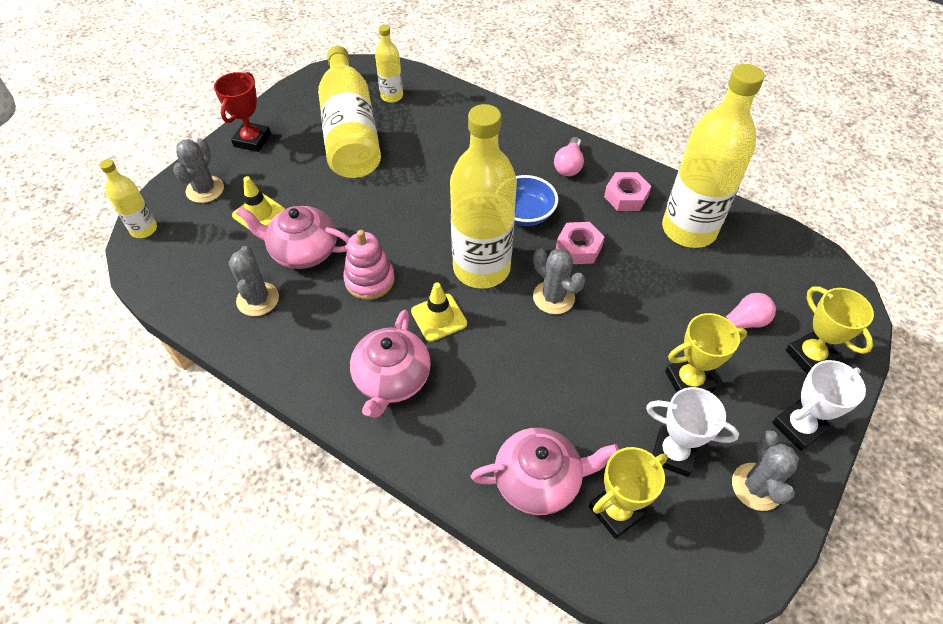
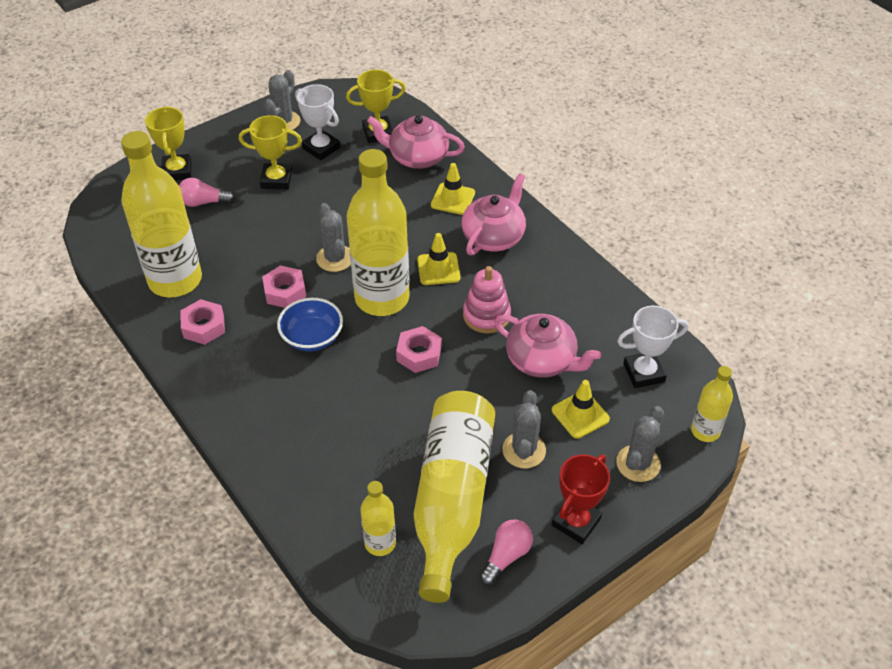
camera: 160 degrees left, 5 degrees down
grey cactus [229,246,279,316] -> grey cactus moved to [502,390,546,468]
pink light bulb [554,137,584,176] -> pink light bulb moved to [479,520,533,585]
white trophy [772,360,866,451] -> white trophy moved to [617,305,688,388]
none -> pink nut [396,326,441,373]
none -> yellow traffic cone [431,163,475,215]

